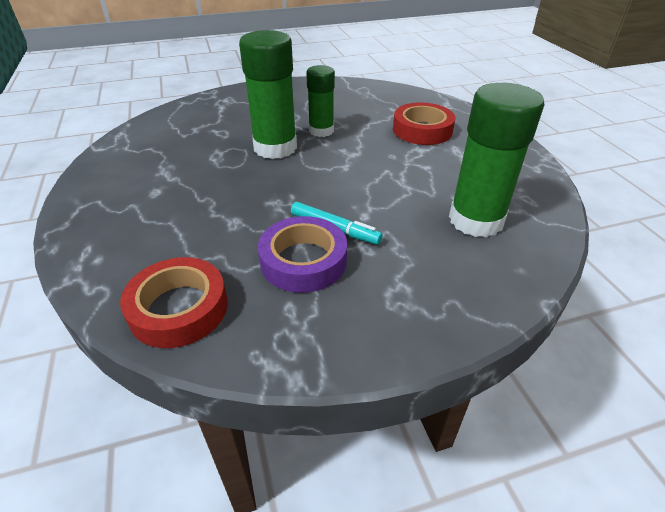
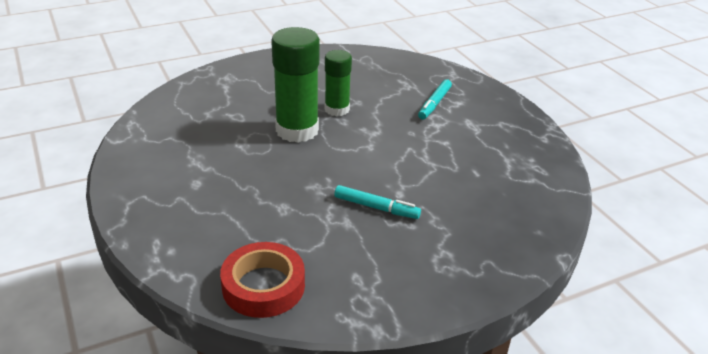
camera: 10 degrees left, 5 degrees down
purple tape [258,216,347,293] -> none
red tape [393,102,455,145] -> turquoise marker [418,79,452,119]
green glue stick [449,83,544,238] -> none

